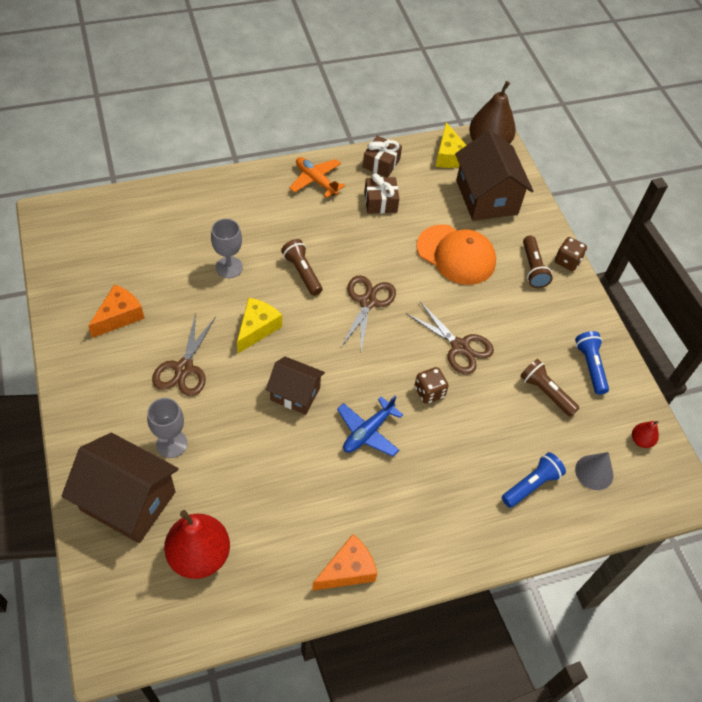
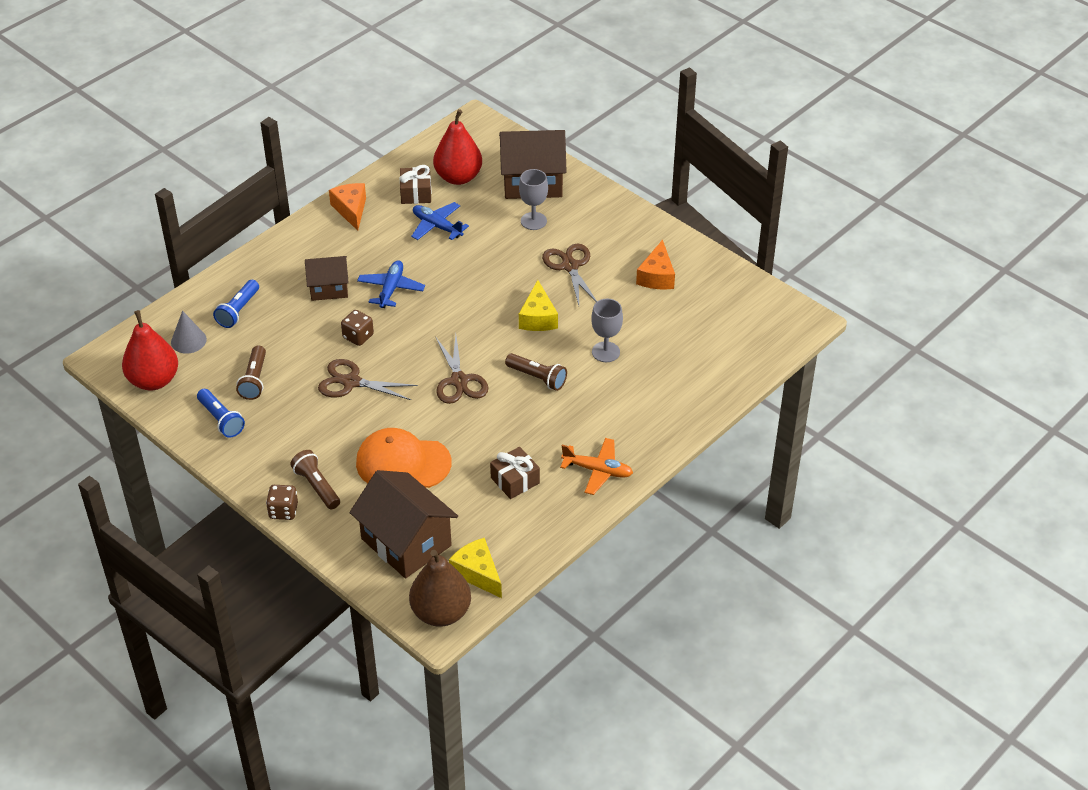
camera: 155 degrees right, 10 degrees down
brown house [266,356,325,415] -> brown house moved to [305,256,349,301]
orange cheese [312,534,377,591] -> orange cheese turned 135 degrees clockwise [329,183,366,231]
brown gift [363,136,402,177] -> brown gift moved to [400,165,432,204]
brown flashlight [520,359,579,417] -> brown flashlight turned 75 degrees clockwise [236,345,266,400]
red pear [632,421,659,448] -> red pear [122,310,178,391], size x2.19
none -> blue plane [411,202,469,240]

